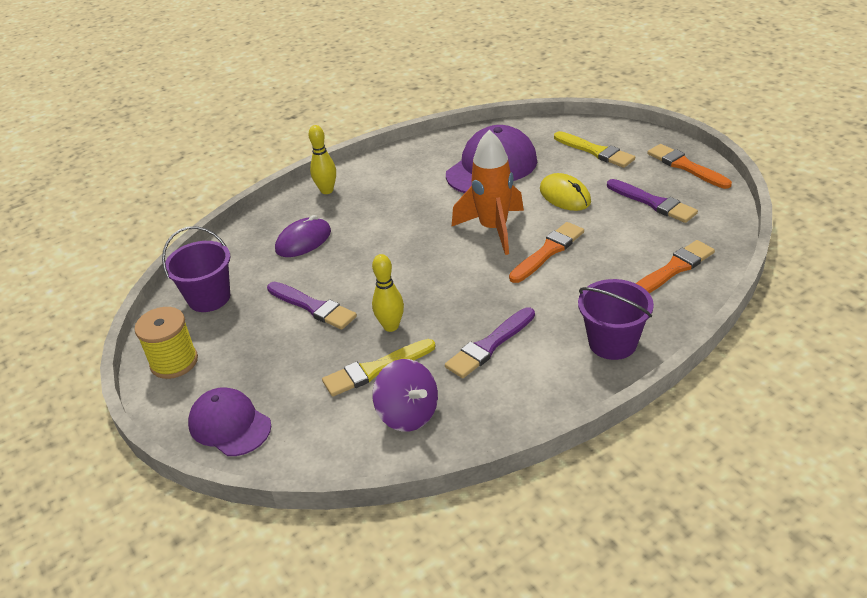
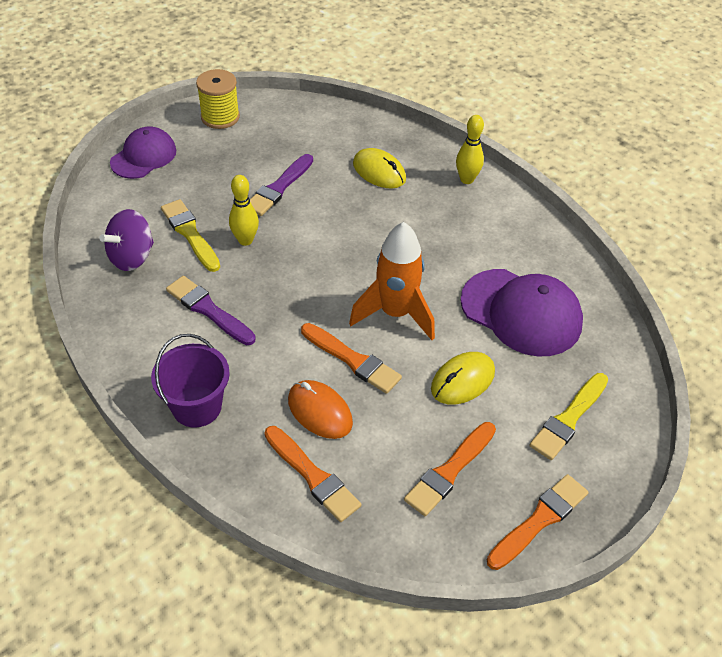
camera: 80 degrees right, 10 degrees up
purple bucket [162,226,230,312] -> none
purple mouse [275,215,331,257] -> yellow mouse [353,148,406,189]
purple brush [607,179,698,223] -> orange brush [404,422,496,516]
none -> orange mouse [288,380,353,439]

